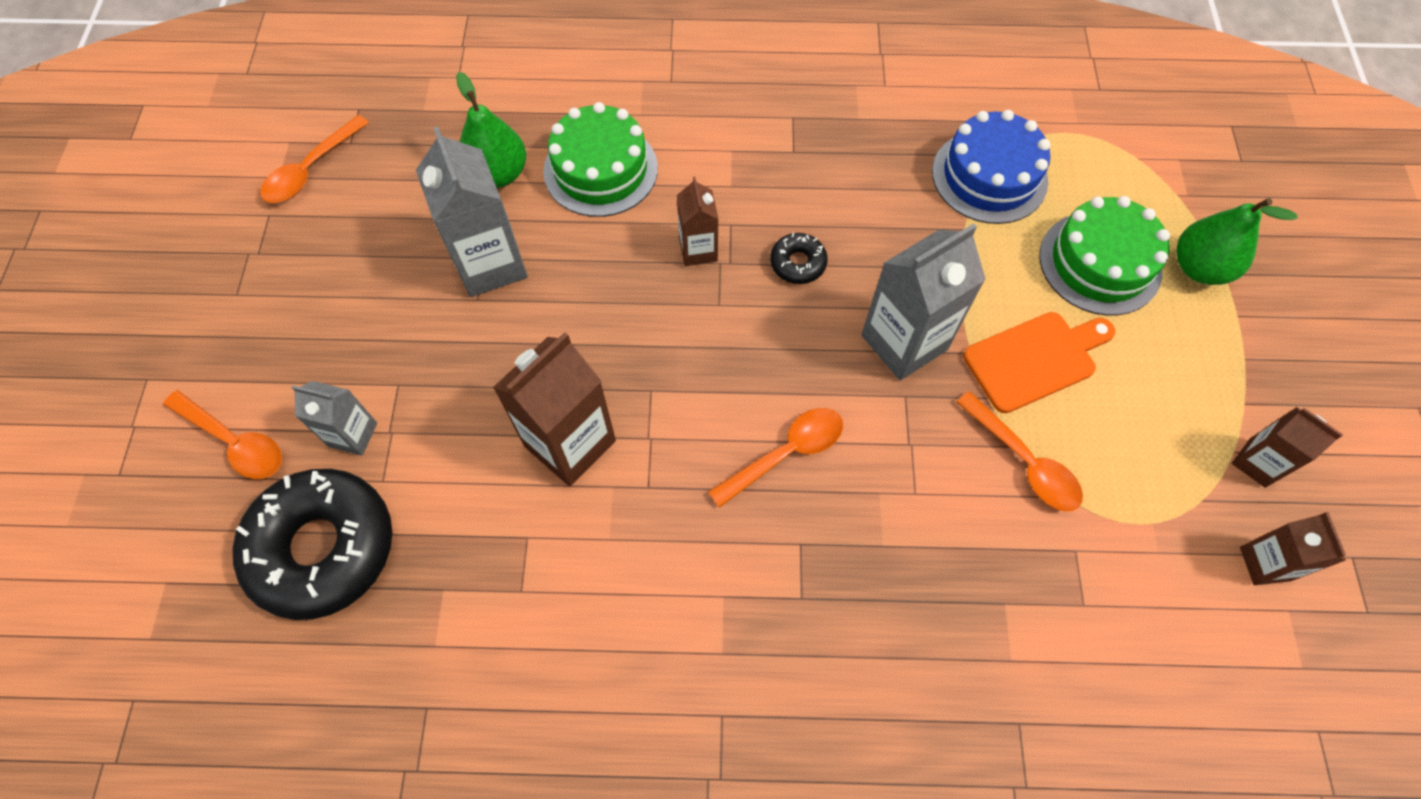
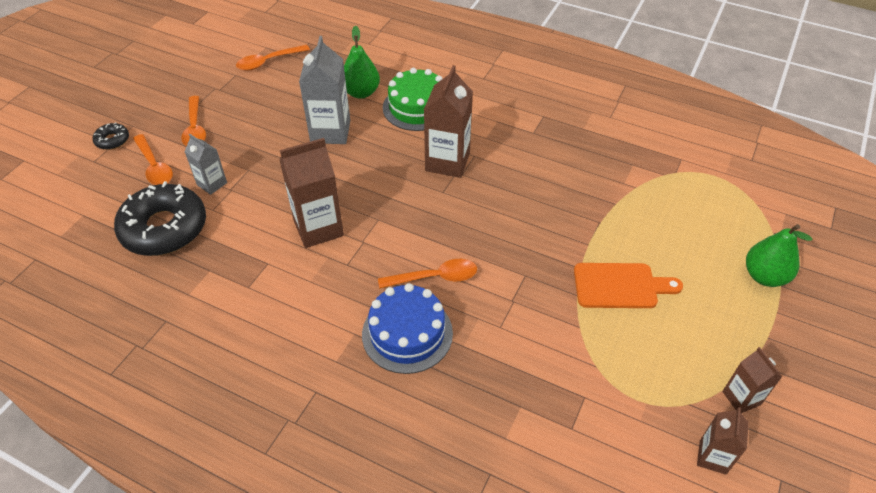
camera: 25 degrees right, 15 degrees down
brown carton [677,177,718,266] -> brown carton [424,65,473,178], size x1.77
black donut [770,233,828,284] -> black donut moved to [93,122,129,150]
grey carton [861,223,986,381] -> none
blue cake [932,110,1050,224] -> blue cake moved to [362,283,453,374]
orange spoon [956,391,1083,511] -> orange spoon moved to [181,96,206,146]
green cake [1039,196,1170,315] -> none

